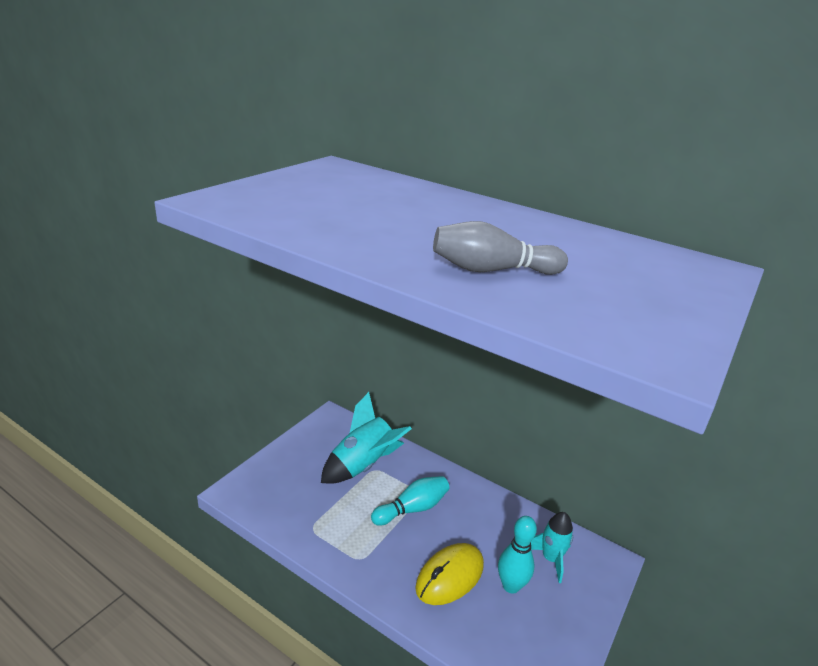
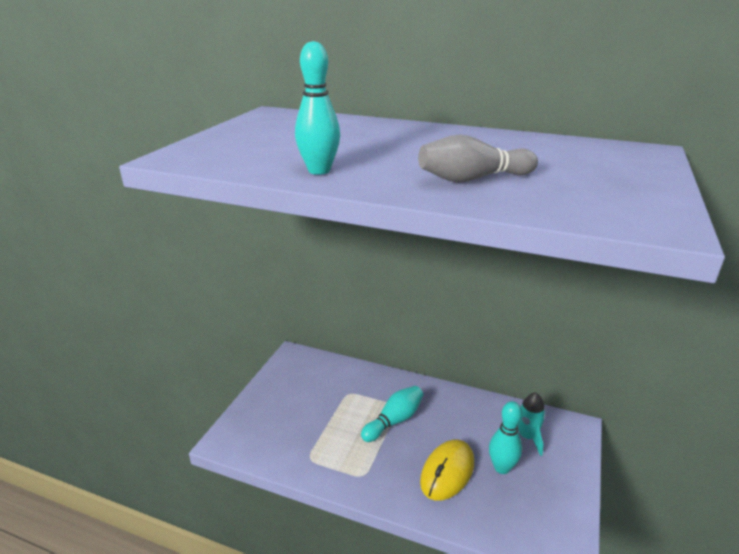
camera: 10 degrees left, 0 degrees up
turquoise rocket [321,392,412,484] -> none
none -> turquoise bowling pin [295,41,340,175]

